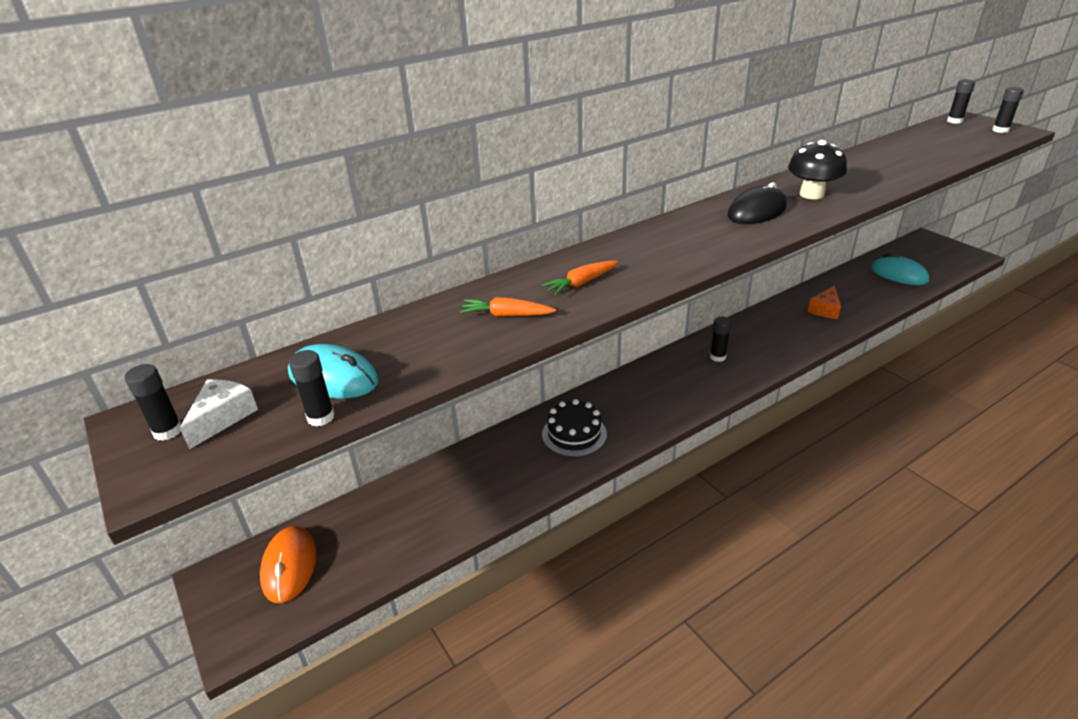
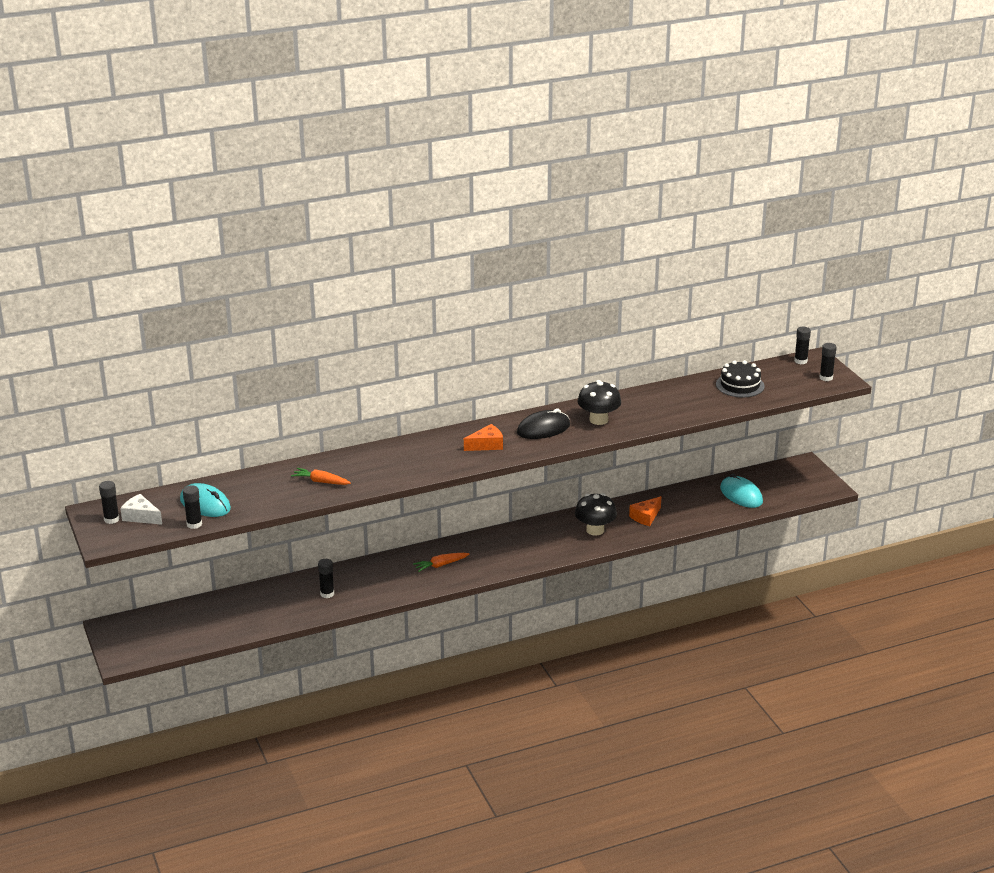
camera: 10 degrees right, 5 degrees down
white cheese [180,379,258,449] -> white cheese turned 90 degrees counterclockwise [120,494,162,525]
orange mouse [260,526,317,603] -> none
orange carrot [542,260,618,295] -> orange carrot moved to [413,553,469,572]
black cake [542,399,607,457] -> black cake moved to [716,360,765,398]
black glue stick [710,316,731,362] -> black glue stick moved to [318,559,334,598]
none -> orange cheese [464,424,503,451]
none -> black mushroom [575,493,617,536]

